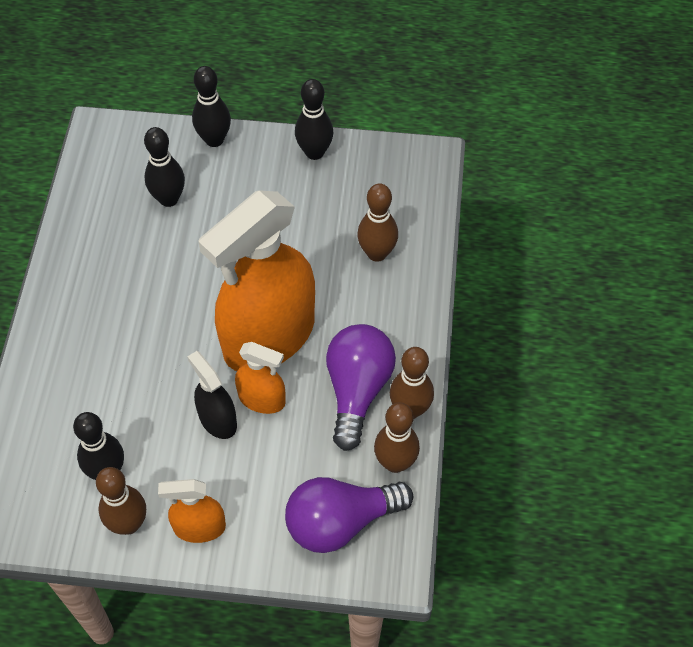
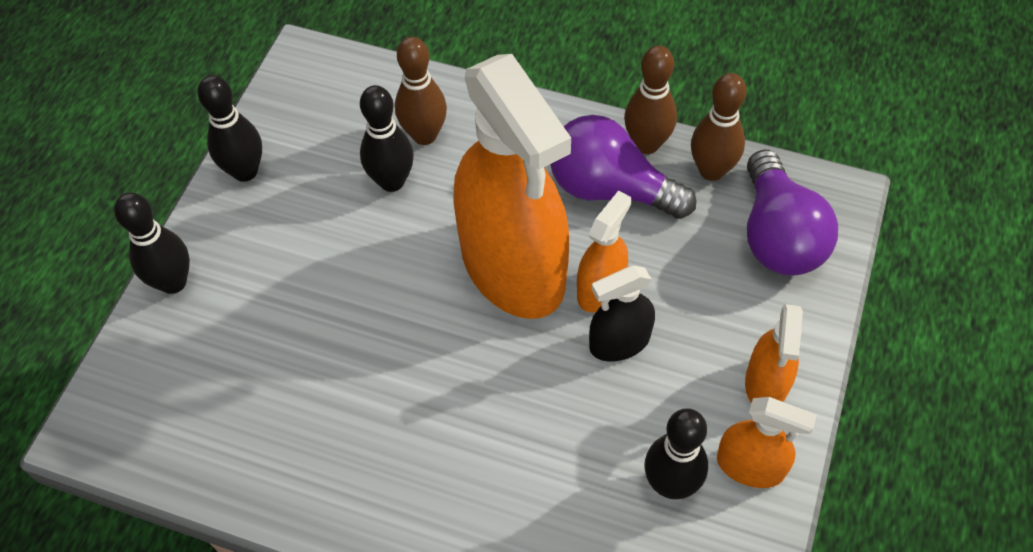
camera: 75 degrees left, 0 degrees up
brown bowling pin [96,467,146,535] -> orange spray bottle [717,397,817,488]
black bowling pin [144,127,185,207] -> black bowling pin moved to [360,85,414,192]

